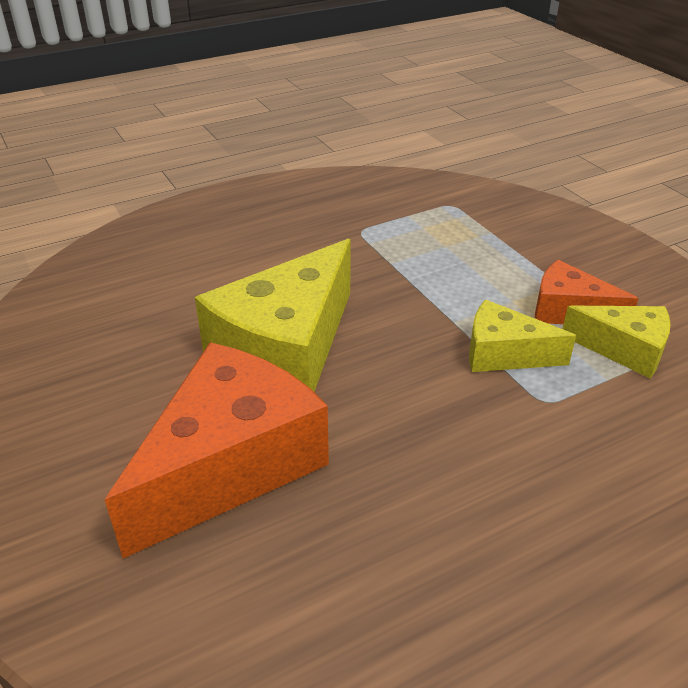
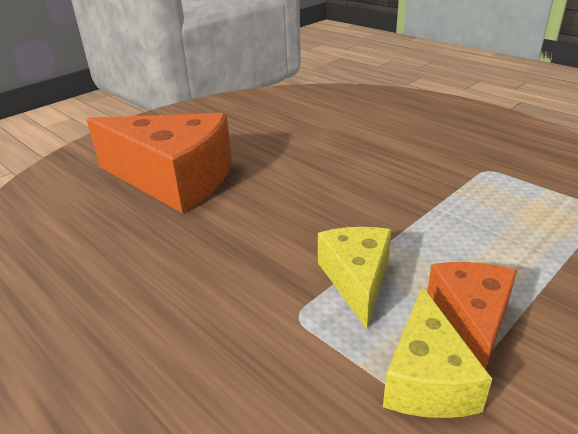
camera: 75 degrees right, 5 degrees down
yellow cheese [195,239,351,392] -> none

